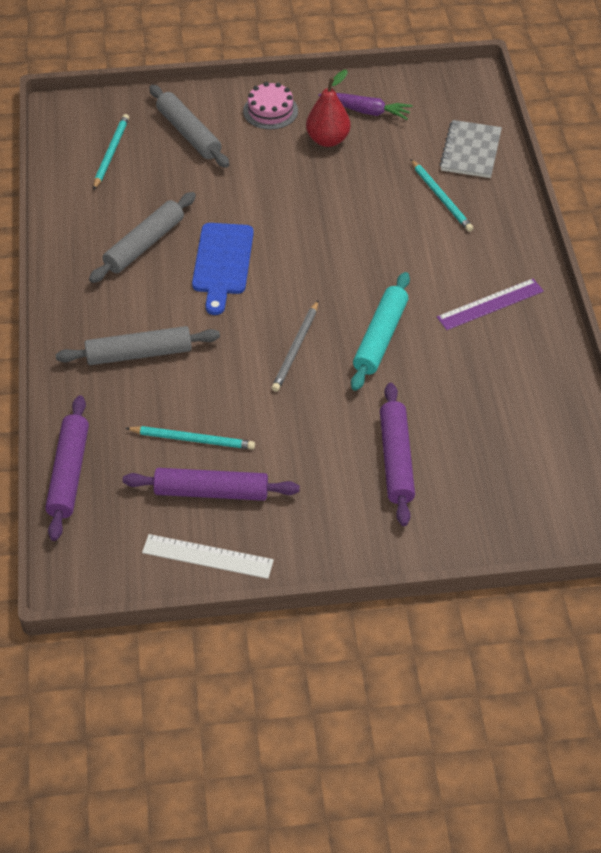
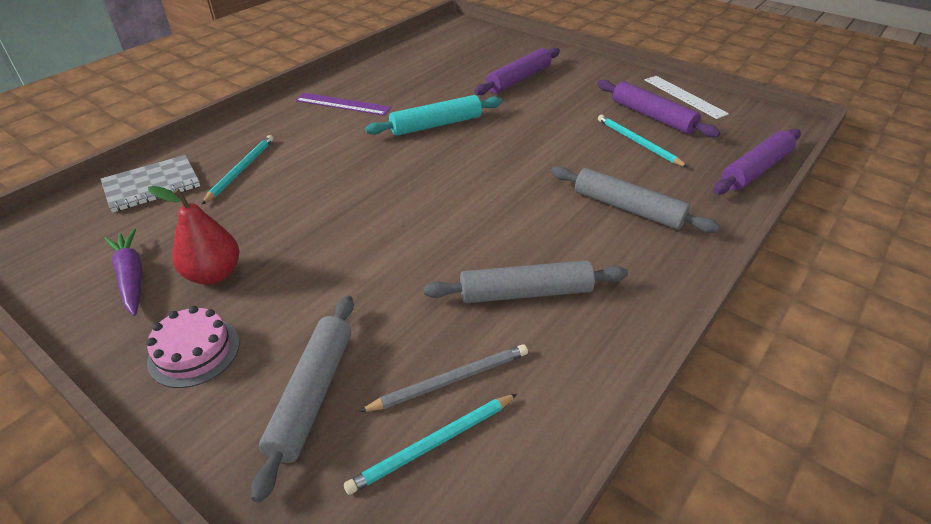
camera: 135 degrees left, 10 degrees down
blue cutting board [192,223,254,315] -> none
grey pencil [272,301,318,392] -> grey pencil moved to [359,344,528,412]

